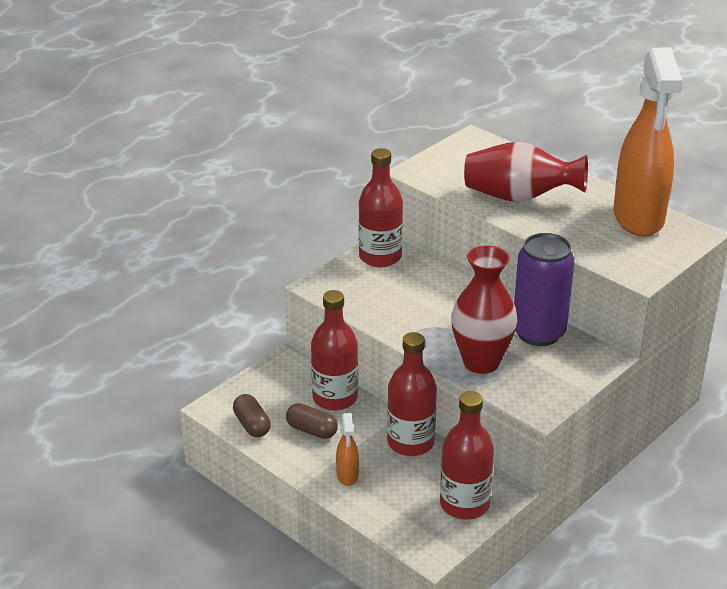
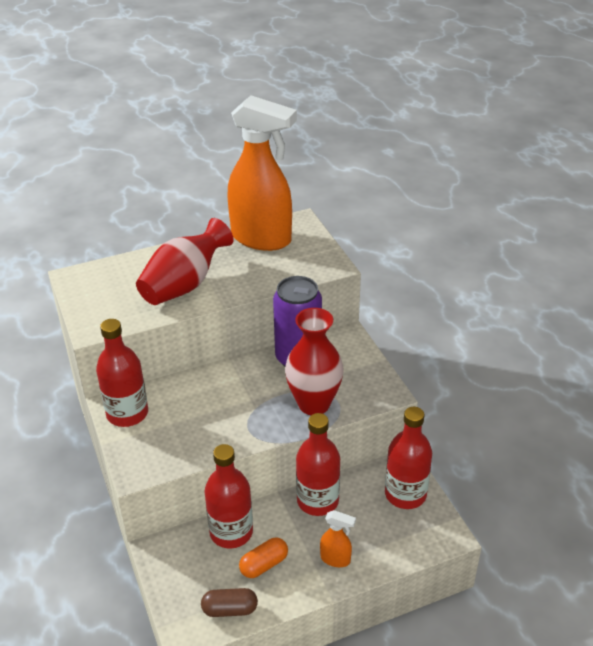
camera: 65 degrees left, 5 degrees up
brown capsule [286,403,338,439] -> orange capsule [239,538,288,578]

